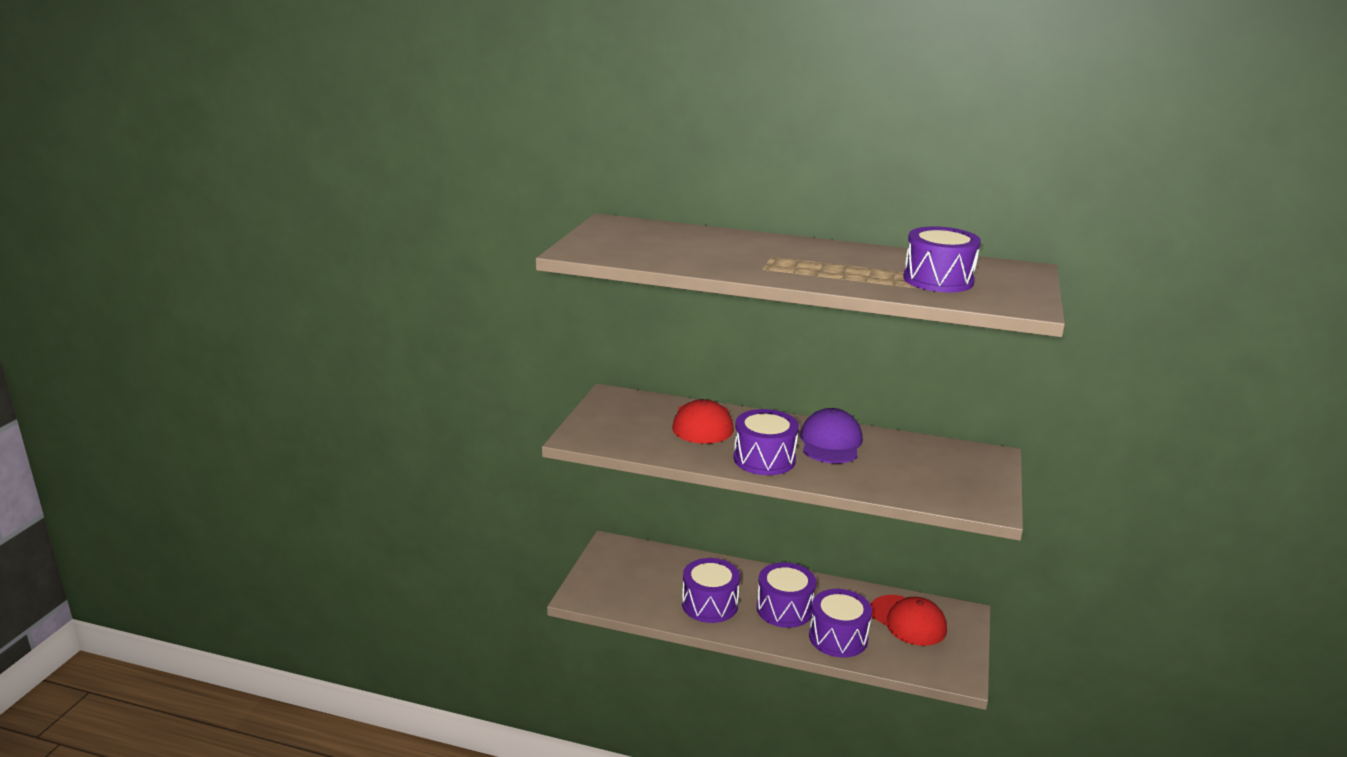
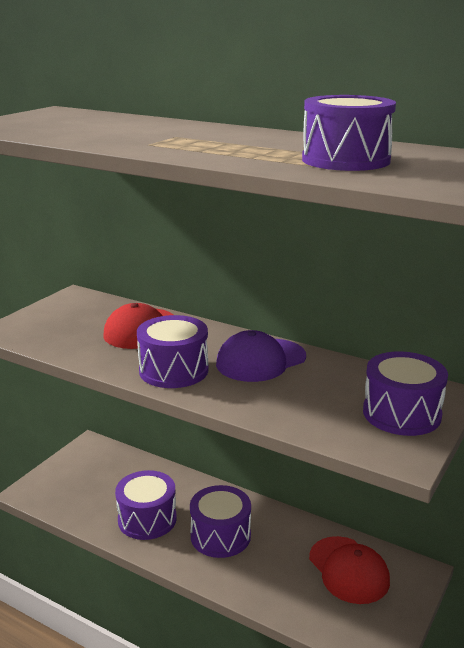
camera: 15 degrees right, 0 degrees up
purple cap [800,408,863,464] -> purple cap turned 150 degrees counterclockwise [216,330,306,382]
purple drum [809,589,872,658] -> purple drum moved to [363,351,448,436]

